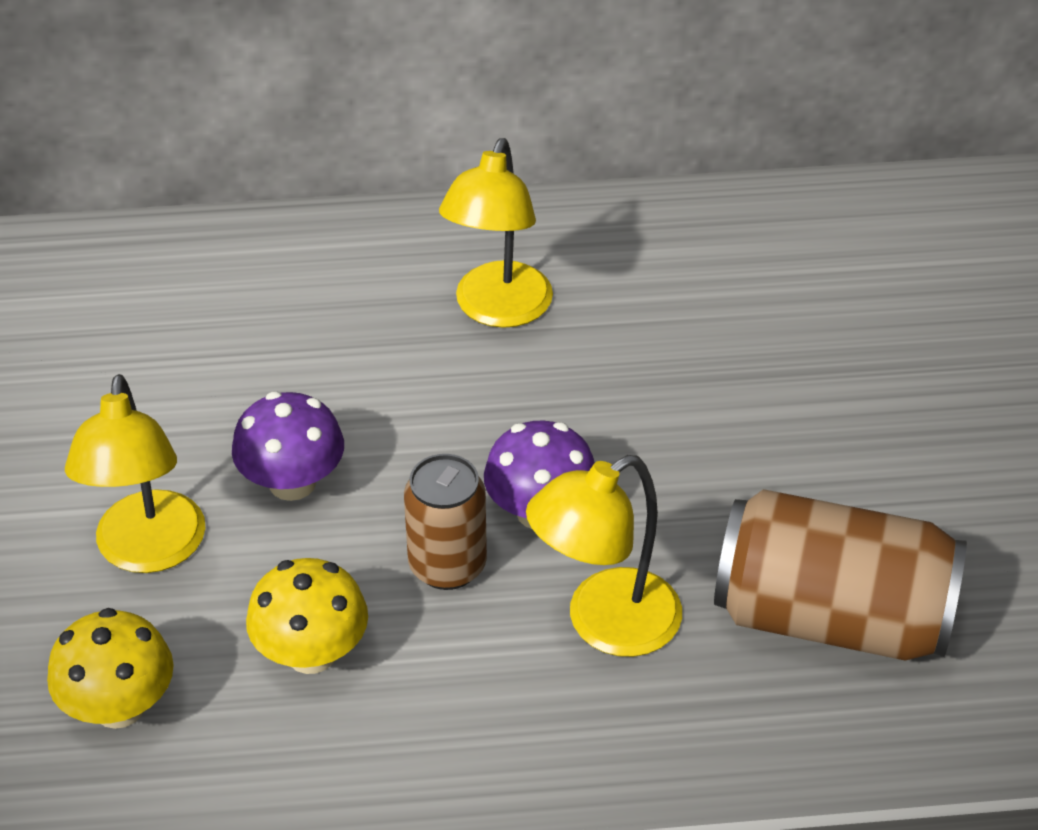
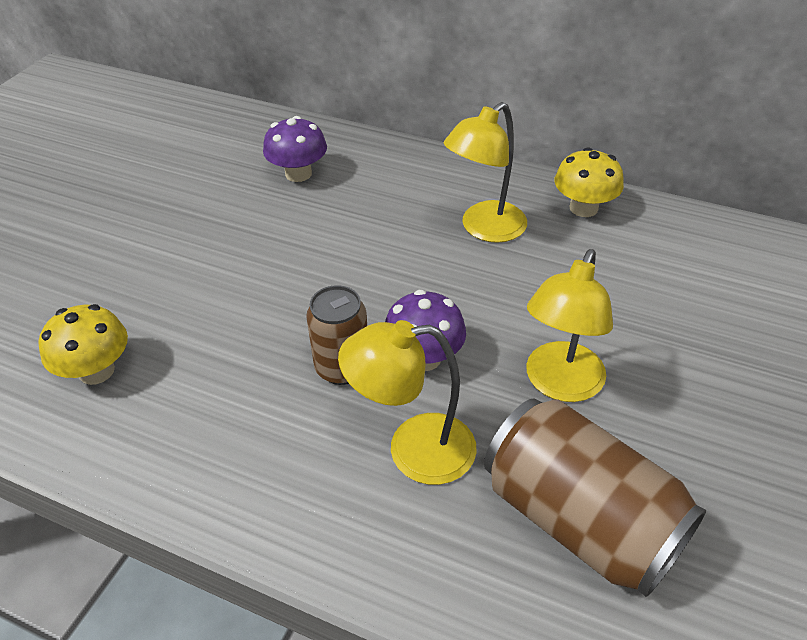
camera: 30 degrees right, 0 degrees up
yellow lamp [65,374,205,573] -> yellow lamp moved to [526,249,613,402]
purple mushroom [232,391,344,501] -> purple mushroom moved to [263,116,327,182]
yellow mushroom [246,558,368,674] -> yellow mushroom moved to [555,147,624,217]

